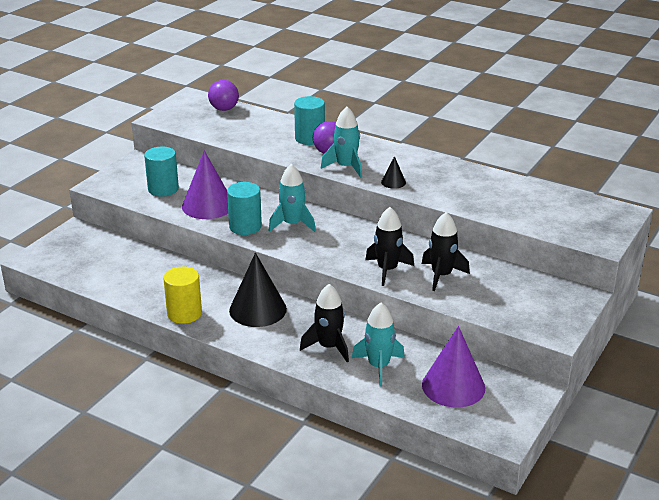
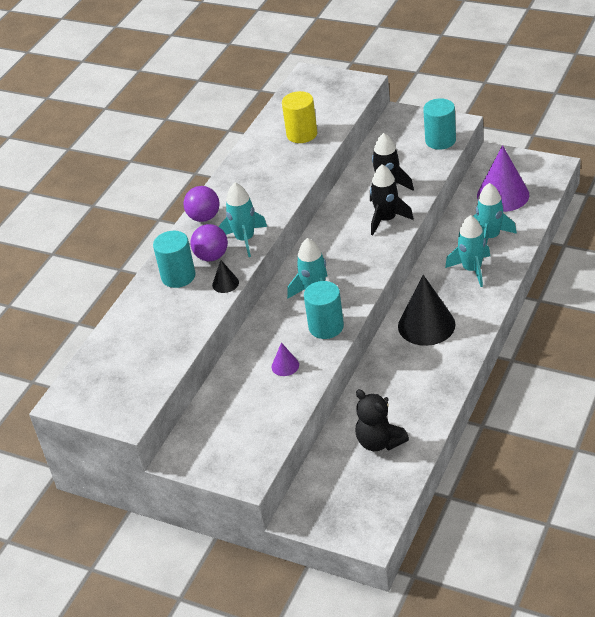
camera: 90 degrees left, 10 degrees up
turquoise cylinder [144,147,179,197] -> turquoise cylinder moved to [423,98,456,150]
yellow cylinder [163,266,202,324] -> yellow cylinder moved to [282,91,317,143]
purple cone [182,150,228,219] -> purple cone [272,342,299,376], size x0.46
purple ball [208,80,239,111] -> purple ball moved to [184,186,219,222]
black rocket [300,284,349,362] -> turquoise rocket [445,215,490,287]
black cone [381,156,406,189] -> black cone moved to [212,260,239,293]
none -> black teddy bear [356,389,409,451]

